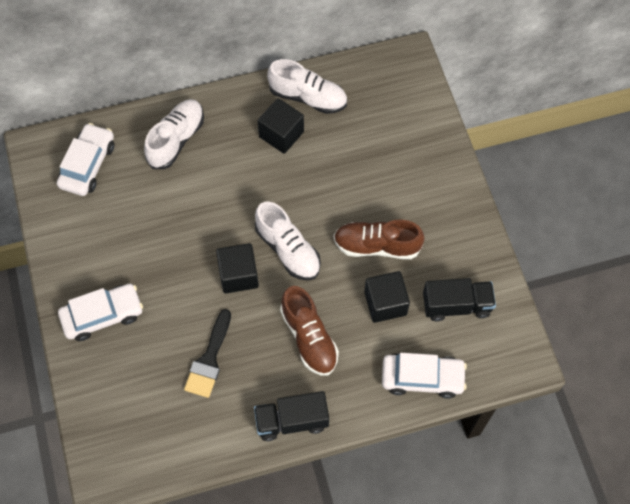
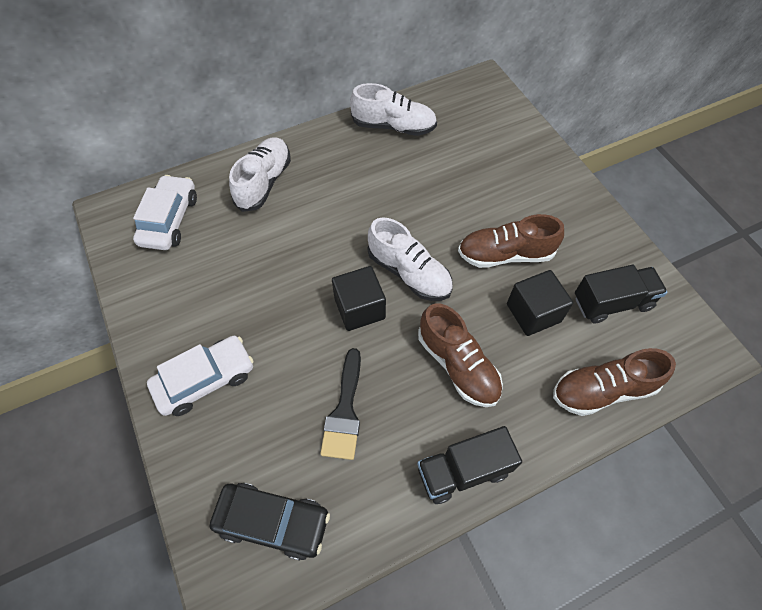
camera: 10 degrees left, 5 degrees down
black cube [257,98,304,154] -> none
white car [382,353,467,399] -> brown shoe [553,348,676,416]
none -> black car [210,483,330,561]

